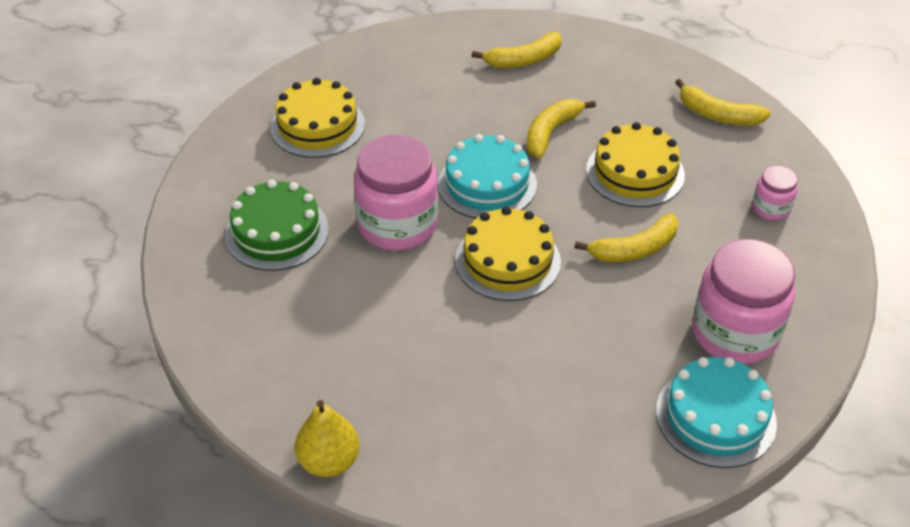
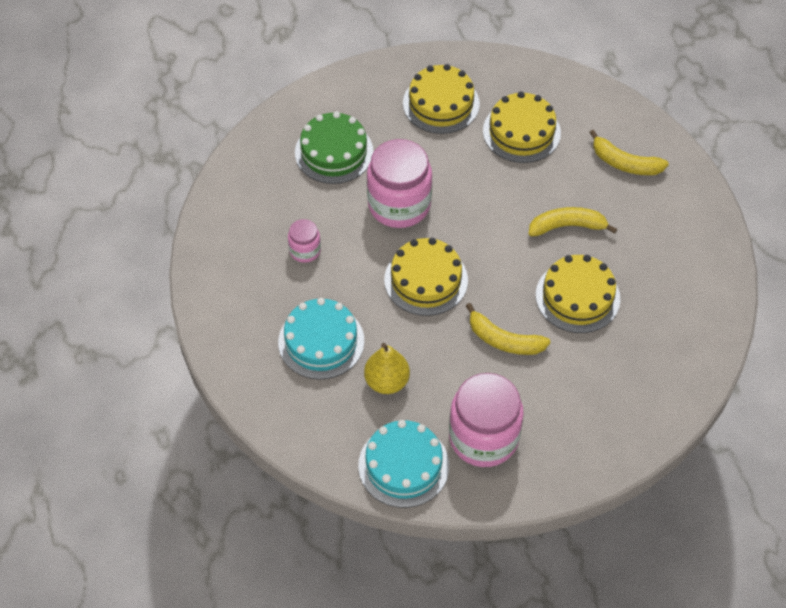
camera: 50 degrees right, 10 degrees up
yellow pear [295,400,360,477] -> yellow pear moved to [364,343,410,394]
turquoise cake [438,134,537,218] -> turquoise cake moved to [278,298,364,379]
yellow banana [675,79,771,126] -> none
pink jar [752,166,798,221] -> pink jar moved to [288,219,321,263]
none -> yellow cake [483,92,561,163]

